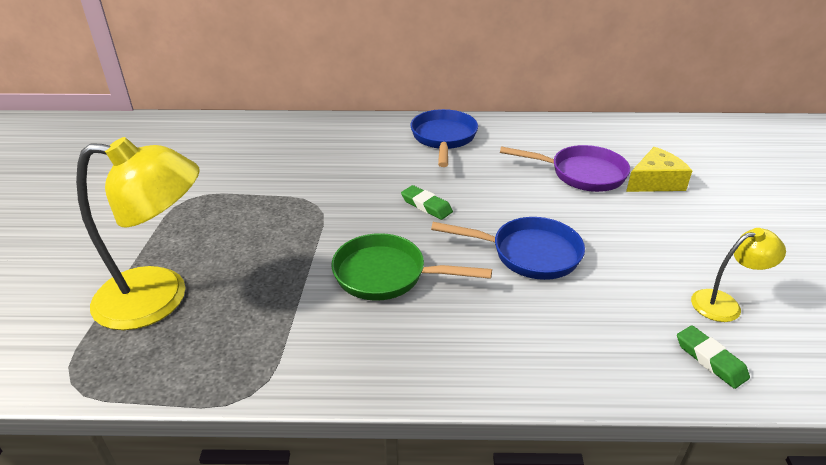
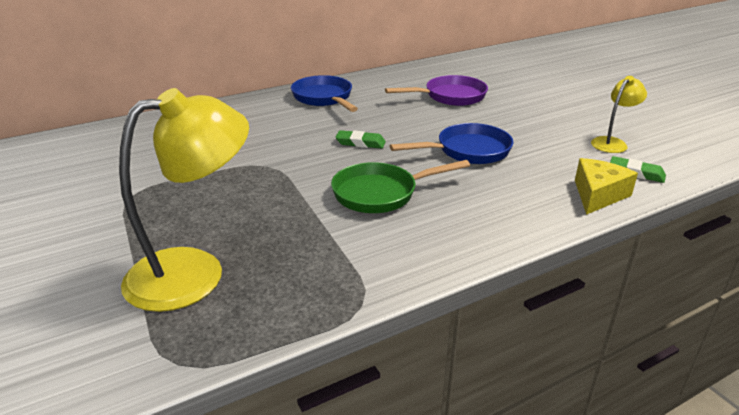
camera: 30 degrees left, 5 degrees down
yellow cheese [626,147,692,192] -> yellow cheese moved to [575,158,638,215]

